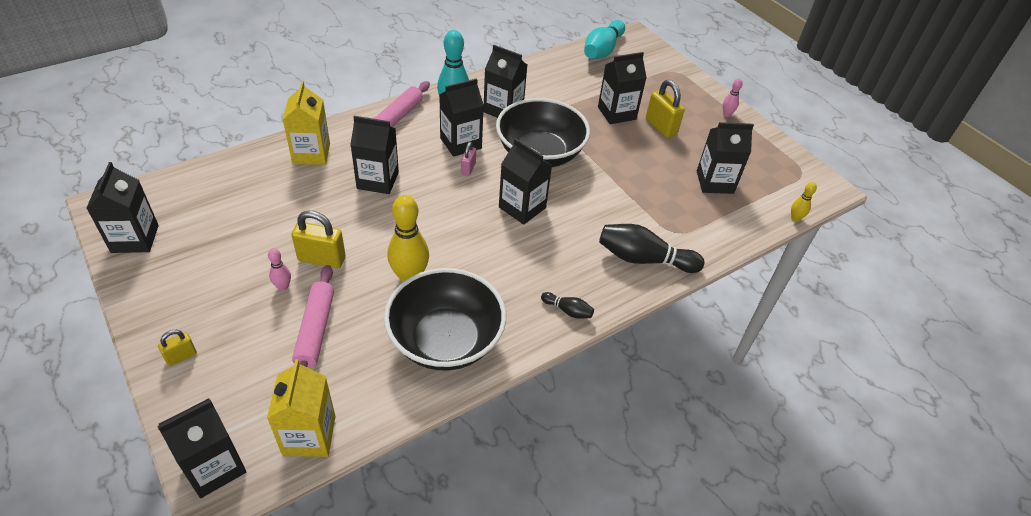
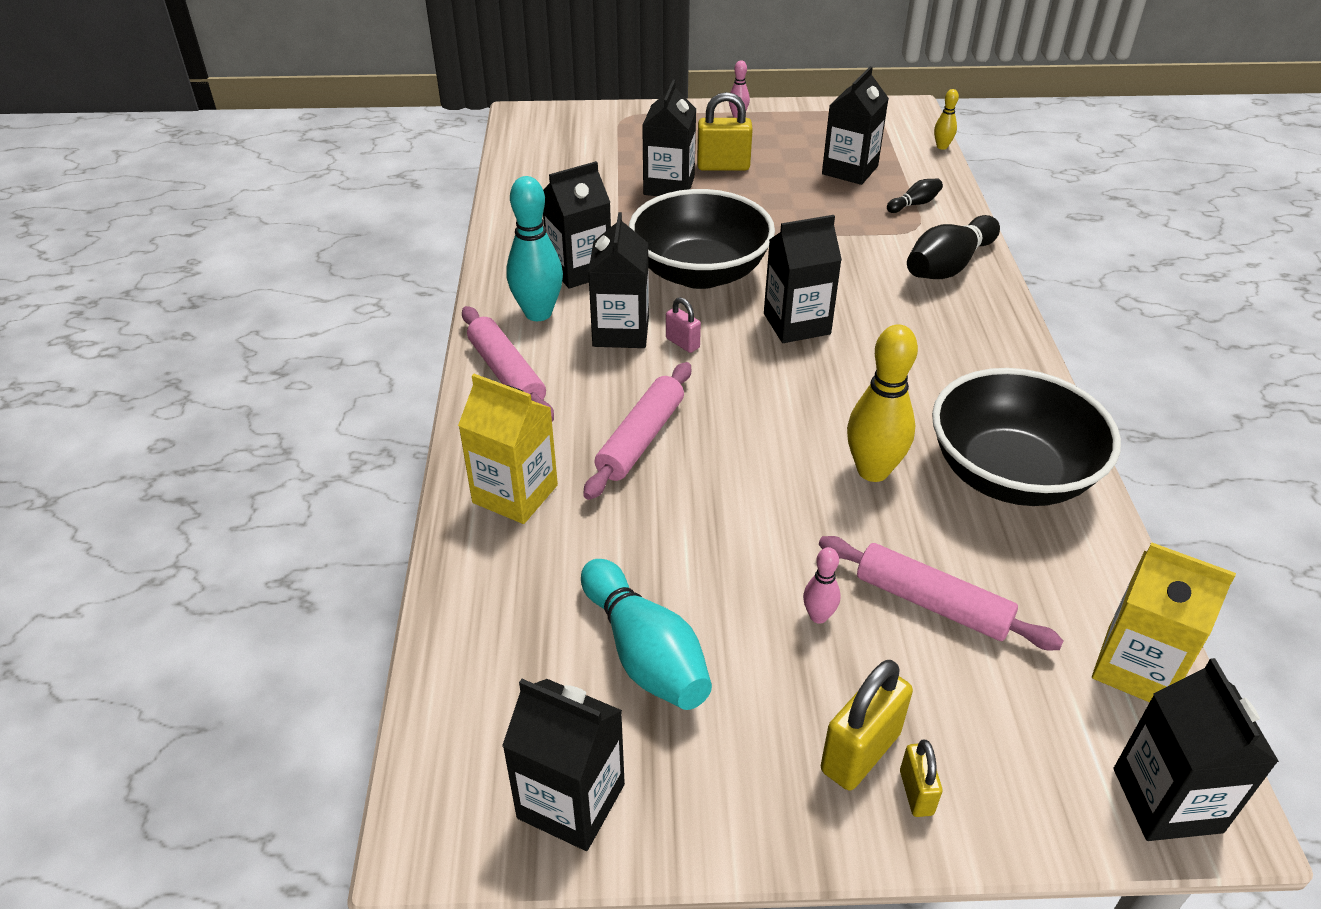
camera: 55 degrees left, 5 degrees down
yellow padlock [292,211,346,269] -> yellow padlock moved to [821,660,913,791]
black carton [350,116,399,194] -> pink rolling pin [583,362,691,500]
black bowling pin [541,292,594,318] -> black bowling pin moved to [887,179,943,213]
turquoise bowling pin [584,20,625,59] -> turquoise bowling pin moved to [581,559,712,710]

